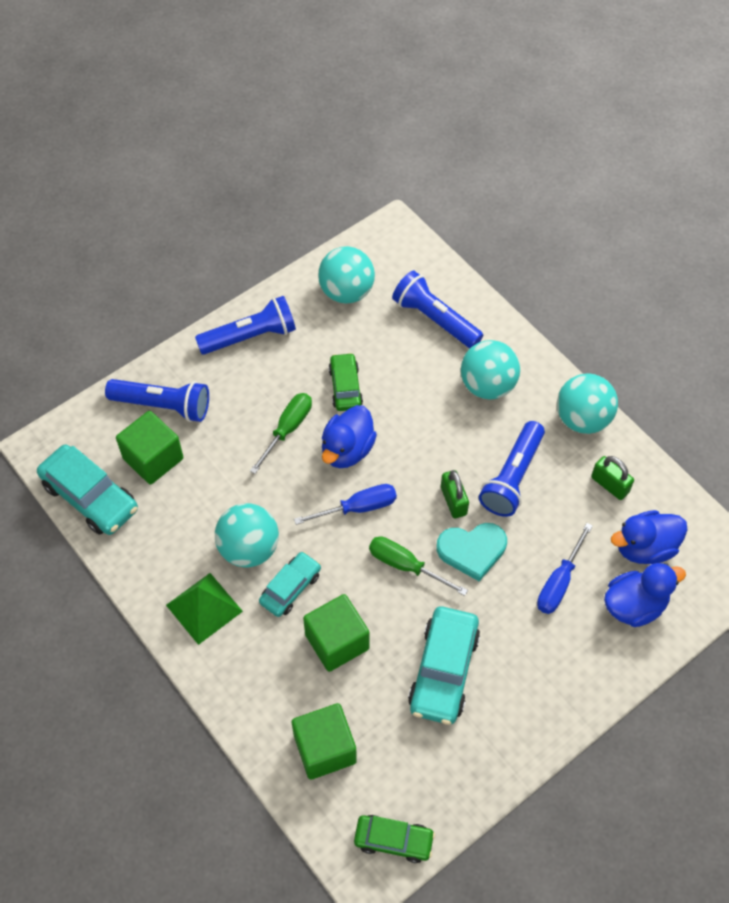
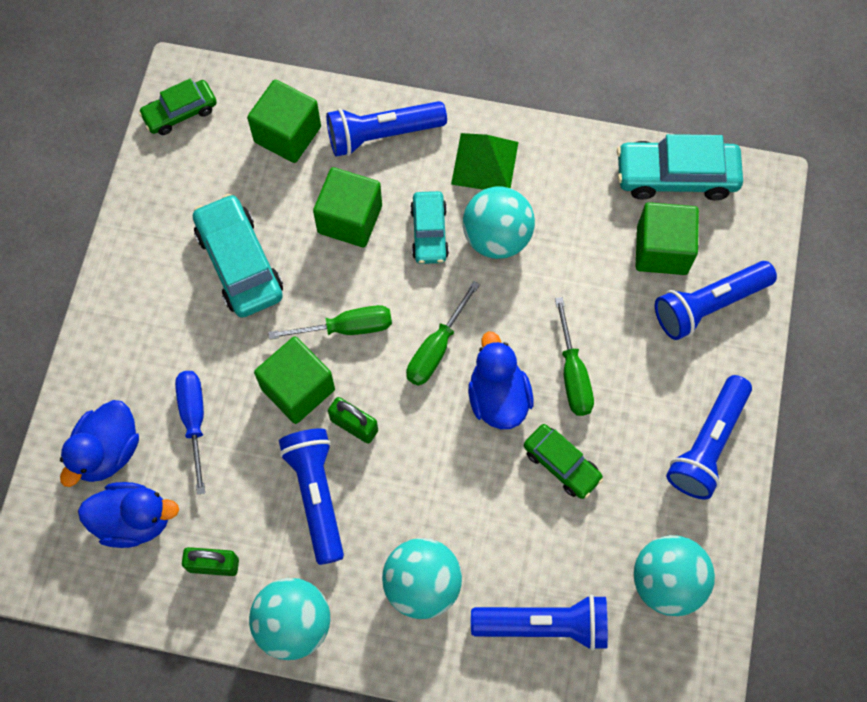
camera: 140 degrees right, 10 degrees up
blue screwdriver [294,484,397,525] -> green screwdriver [406,281,480,386]
turquoise heart [437,523,507,581] -> green cube [254,337,335,424]
blue duck [611,510,688,564] -> blue duck turned 60 degrees clockwise [78,482,179,548]
none -> blue flashlight [326,101,447,156]

